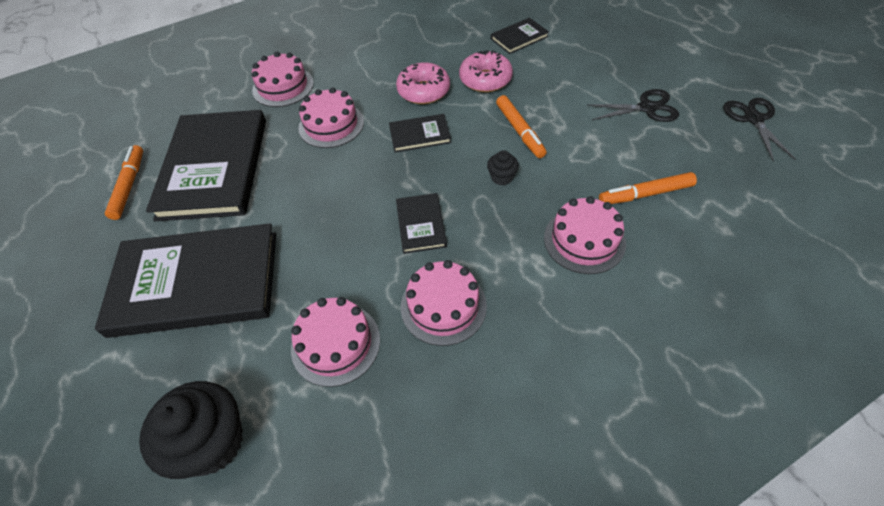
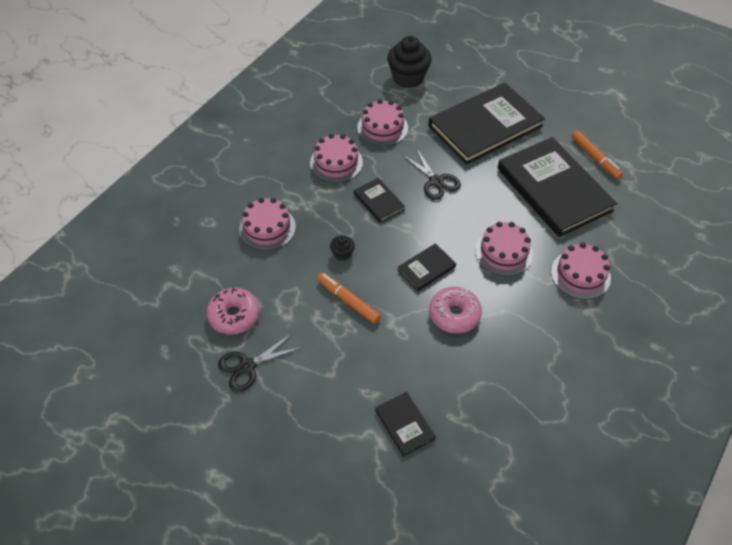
camera: 150 degrees right, 0 degrees up
pink donut [459,50,513,92] -> pink donut moved to [207,287,260,335]
black book [491,18,549,54] -> black book turned 60 degrees counterclockwise [375,392,436,457]
orange marker [599,172,697,204] -> none
black scissors [723,98,796,161] -> black scissors moved to [403,148,461,200]

